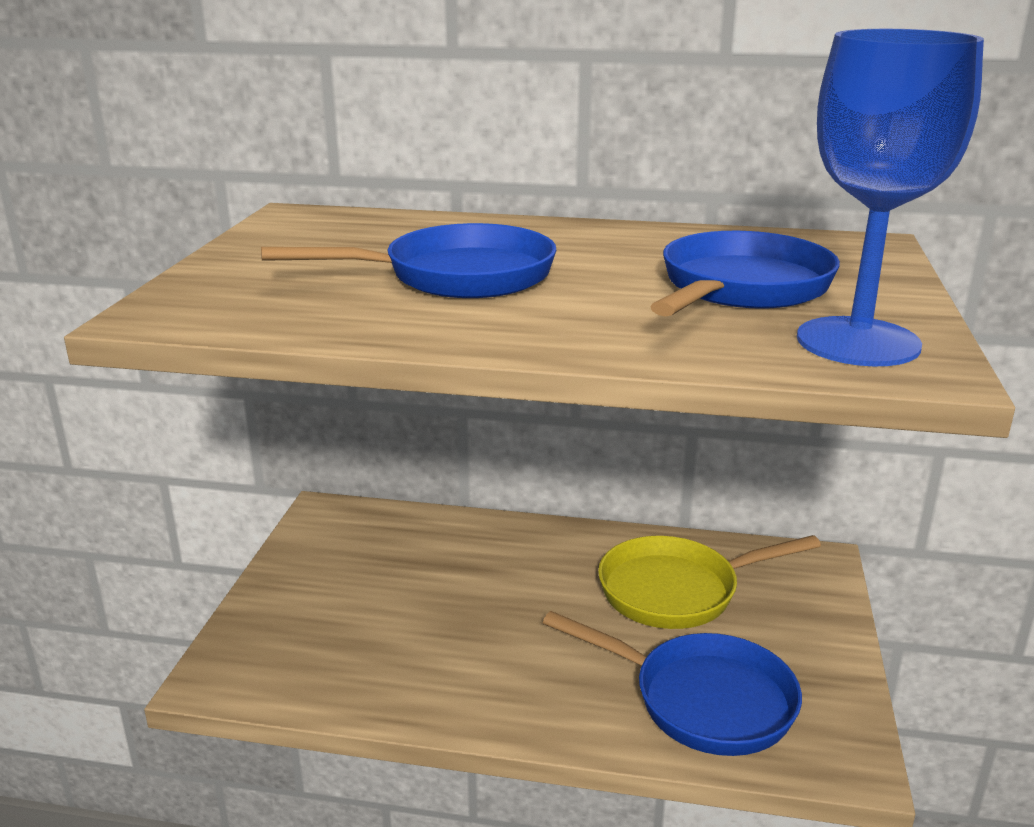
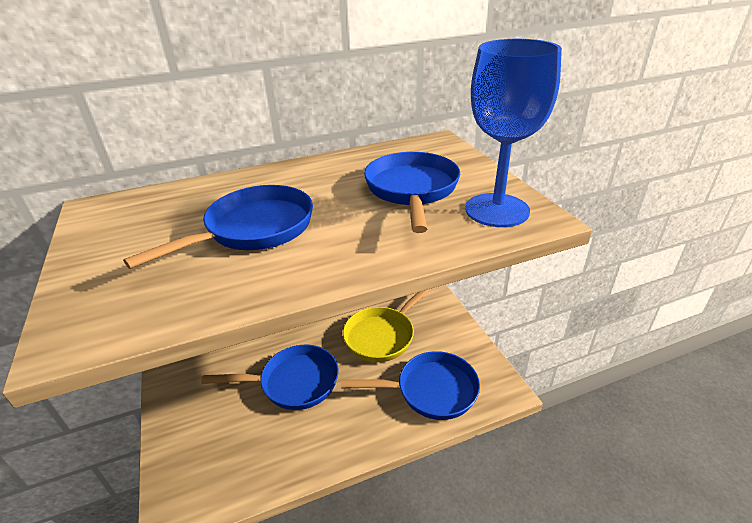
camera: 30 degrees left, 10 degrees up
none -> blue pan [201,345,339,410]

